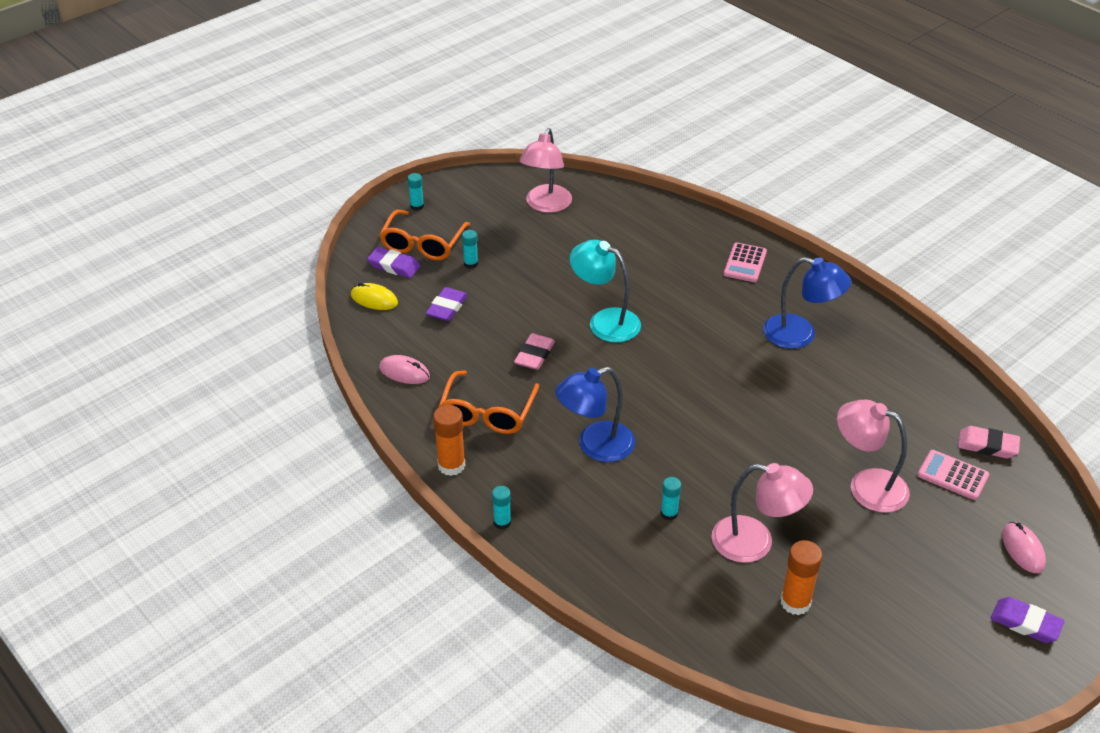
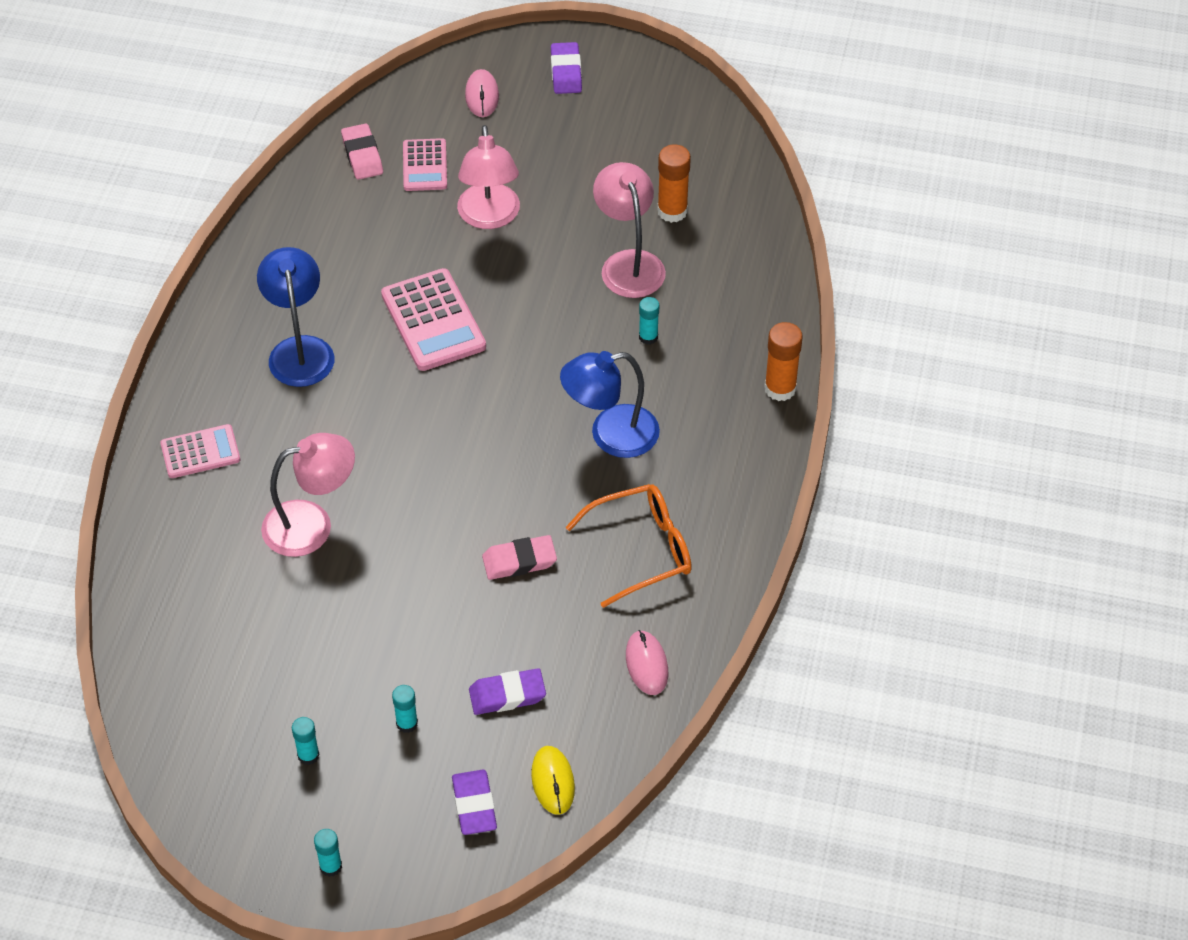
camera: 125 degrees left, 10 degrees up
orange glasses [379,210,470,261] -> none
orange glue stick [433,405,465,476] -> orange glue stick moved to [764,322,803,401]
turquoise glue stick [492,486,511,529] -> turquoise glue stick moved to [292,717,320,765]
pink lamp [519,128,572,213] -> pink lamp moved to [261,433,355,557]
blue lamp [555,367,635,462] -> blue lamp turned 135 degrees clockwise [560,351,660,458]
turquoise lamp [570,240,641,343] -> none
pink mouse [1002,522,1046,573] -> pink mouse turned 45 degrees counterclockwise [465,69,499,117]
none -> pink calculator [381,268,486,371]

